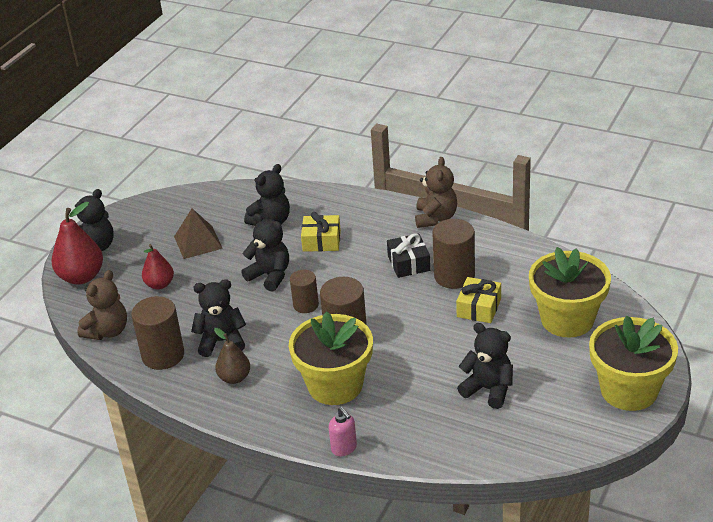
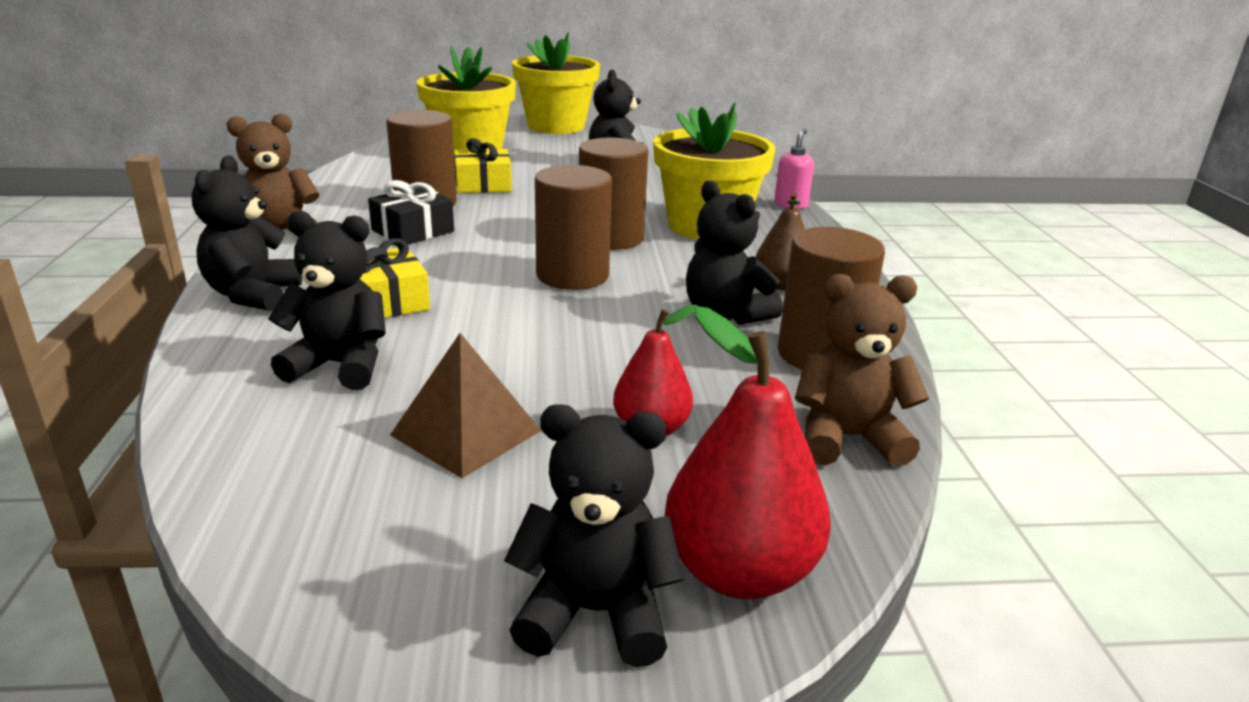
camera: 125 degrees left, 10 degrees down
black teddy bear [241,214,289,292] -> black teddy bear moved to [192,155,302,311]
brown cylinder [290,270,319,313] -> brown cylinder [535,165,612,290], size x1.61

